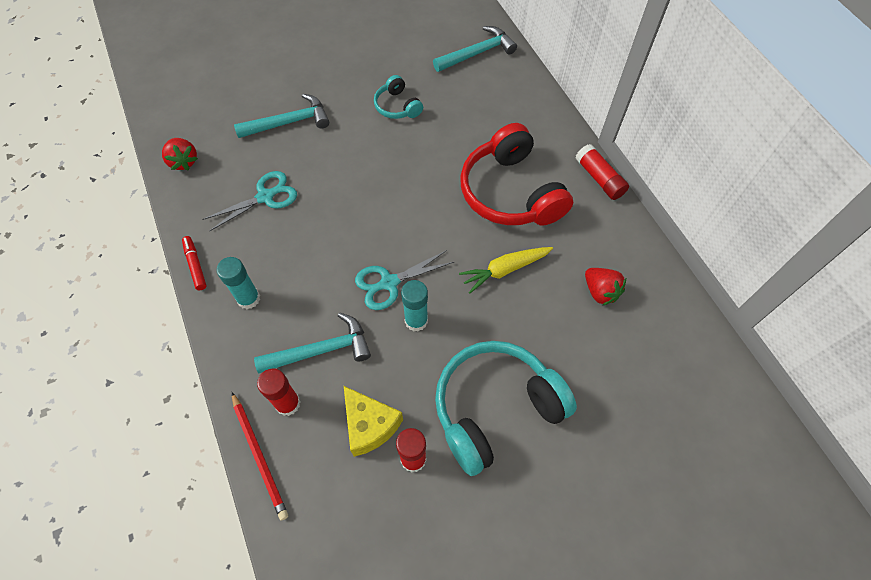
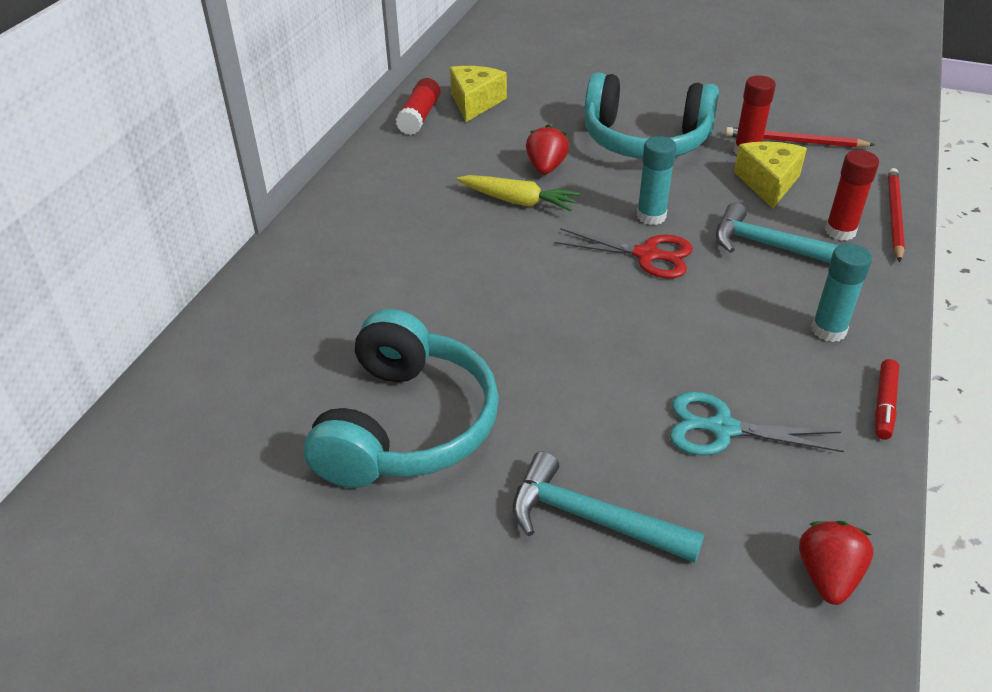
camera: 135 degrees left, 20 degrees down
turquoise scissors [355,250,454,310] -> red scissors [554,228,693,278]
turquoise headphones [374,75,423,119] -> turquoise headphones [303,309,499,488], size x2.05
turquoise hammer [433,26,517,72] -> none
red headphones [460,123,573,226] -> none
red glue stick [575,144,629,200] -> red glue stick moved to [396,78,440,135]
red strawberry [585,268,626,306] -> red strawberry moved to [526,124,569,175]
none -> yellow cheese [450,66,507,122]
none -> red pencil [725,127,875,148]

